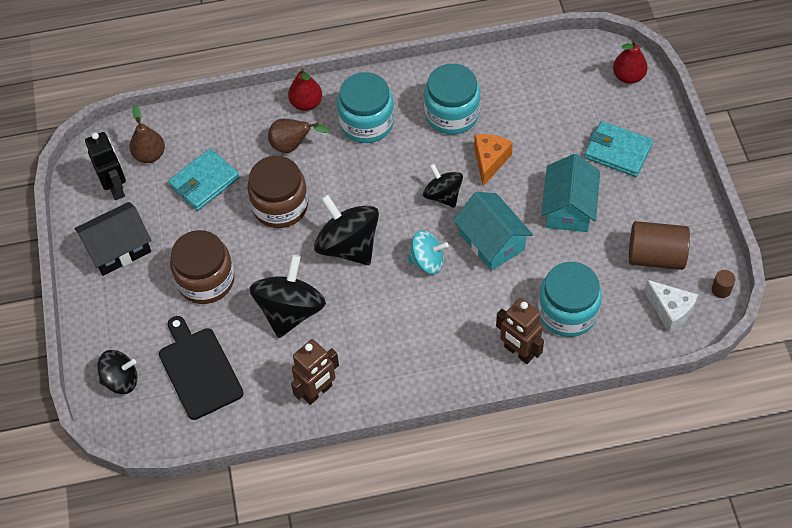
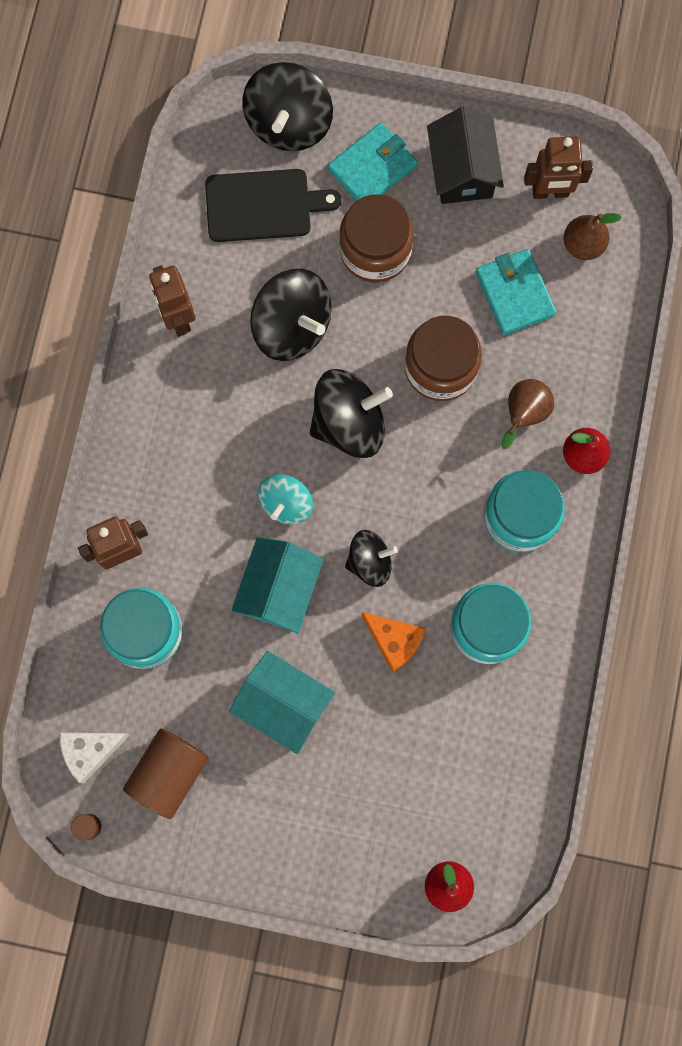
camera: 110 degrees right, 20 degrees up
black robot [85,132,126,200] -> brown robot [524,136,593,199]
black spinning top [97,350,137,394] -> black spinning top [242,62,333,151], size x1.64
turquoise house [453,192,533,271] -> turquoise house turned 60 degrees counterclockwise [231,537,324,633]
turquoise wallet [584,121,653,177] -> turquoise wallet moved to [328,122,418,201]

